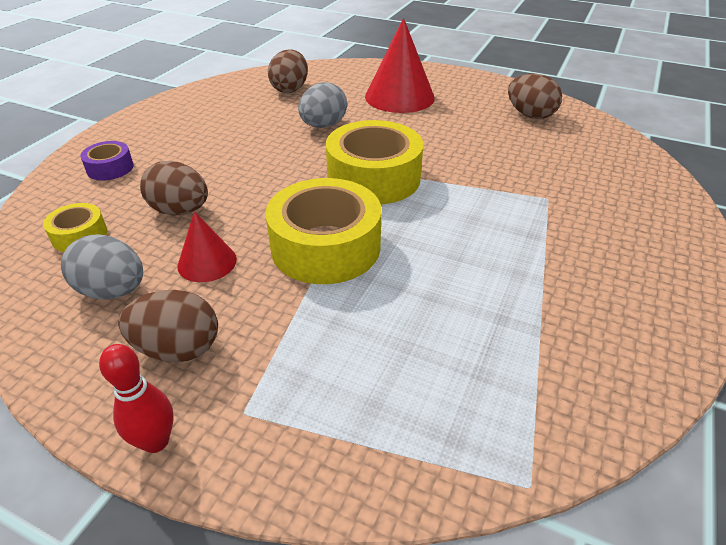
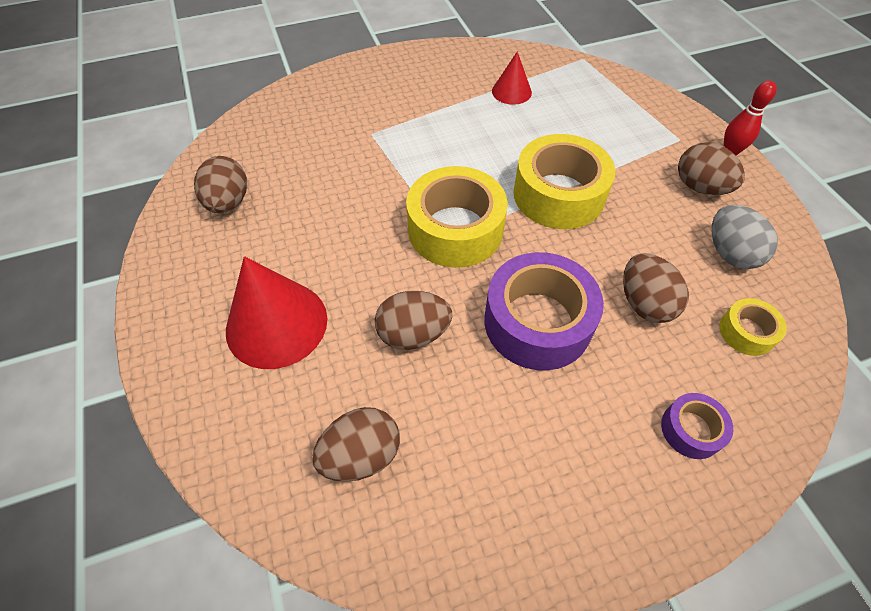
camera: 135 degrees left, 15 degrees up
red cone [177,211,237,282] -> red cone moved to [492,51,532,105]
grey egg [298,82,347,128] -> brown egg [375,291,452,350]
none -> purple tape [485,252,604,370]

